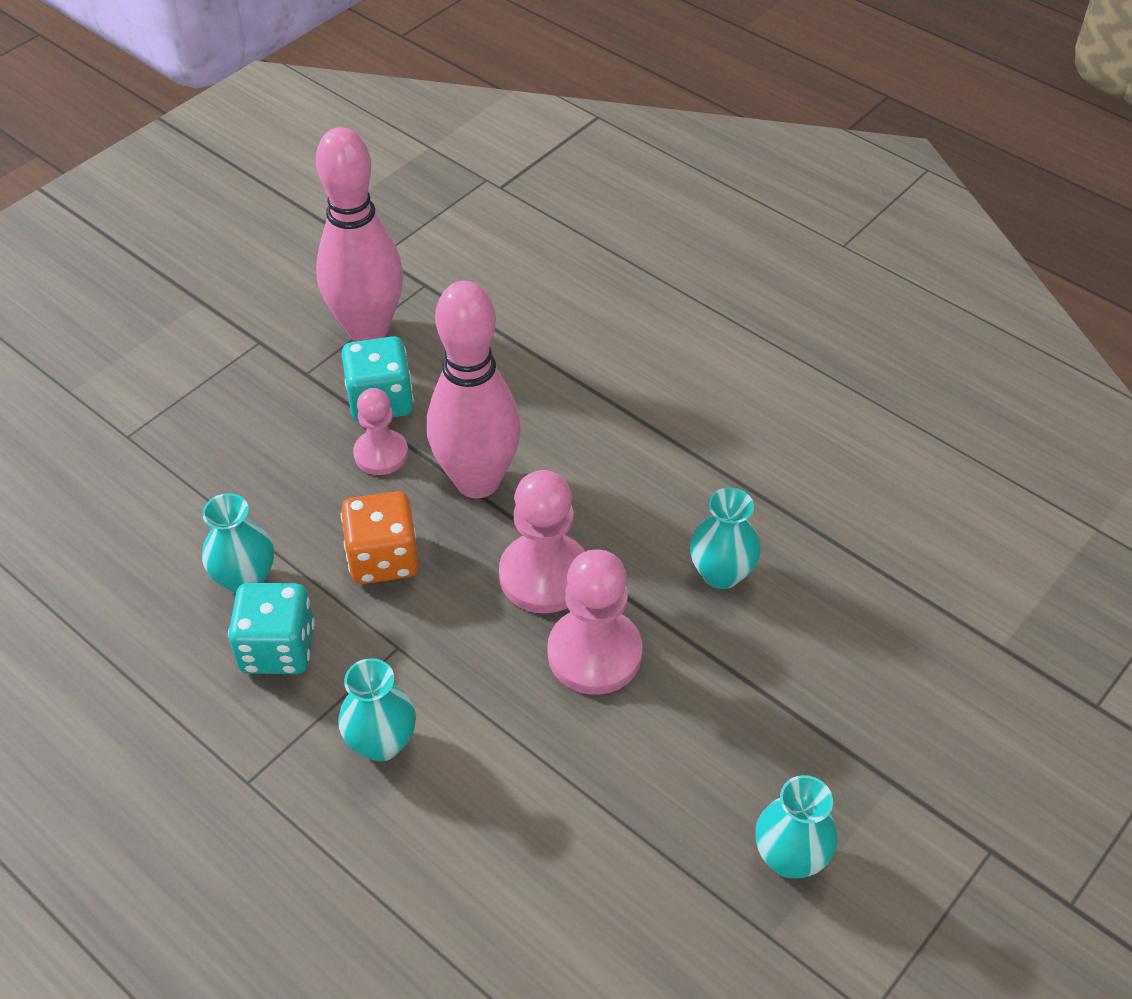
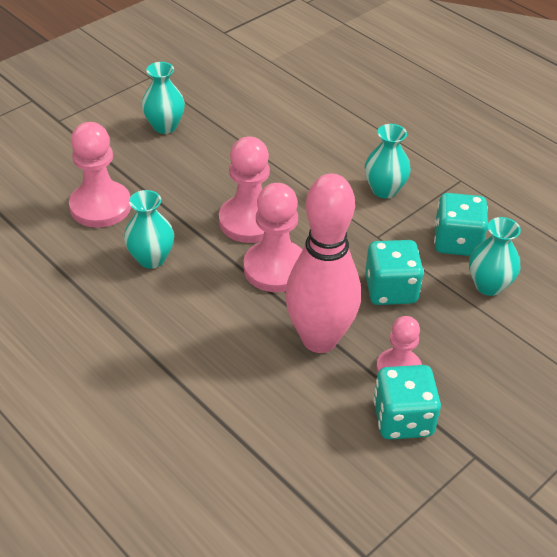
camera: 175 degrees left, 5 degrees down
pink bowling pin [316,127,403,341] -> none
orange dice [341,491,419,584] -> turquoise dice [365,240,424,305]
none -> pink pawn [69,122,131,228]

